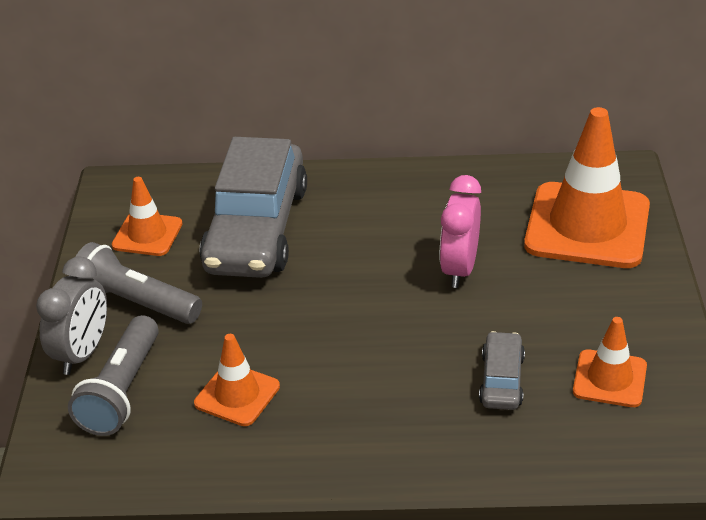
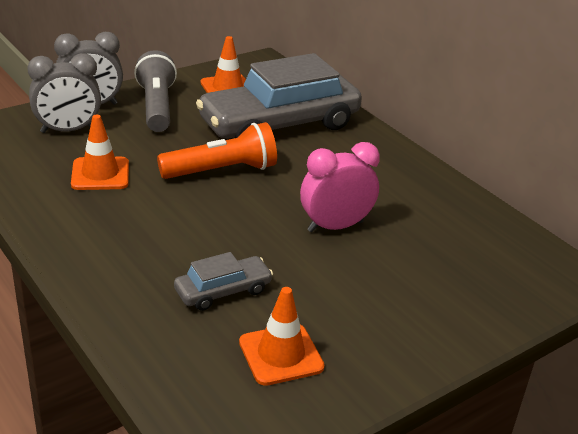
camera: 50 degrees right, 5 degrees down
grey flashlight [68,315,159,436] -> grey clock [27,53,101,133]
orange traffic cone [524,107,650,268] -> none
none -> orange flashlight [157,122,277,179]

